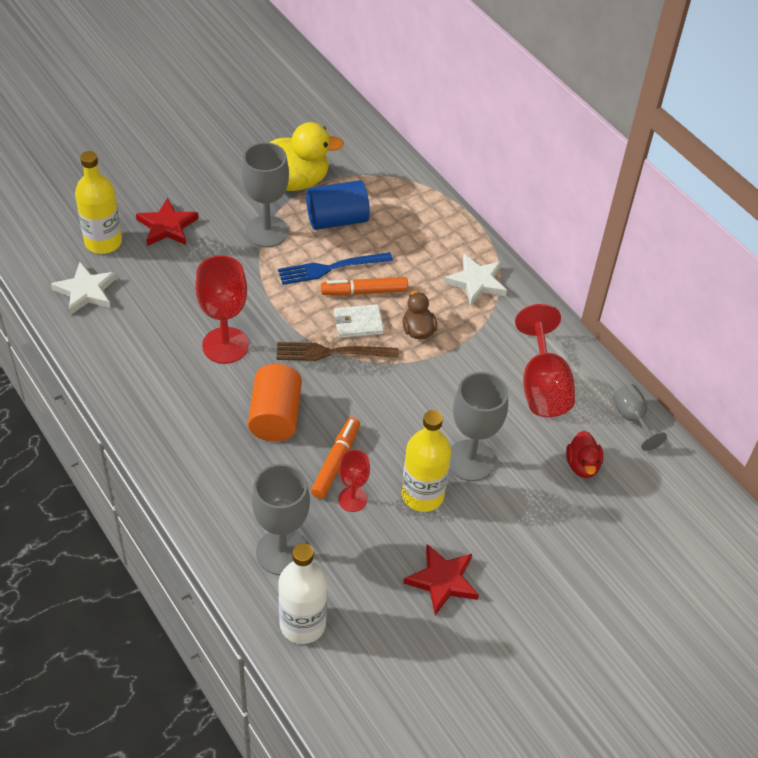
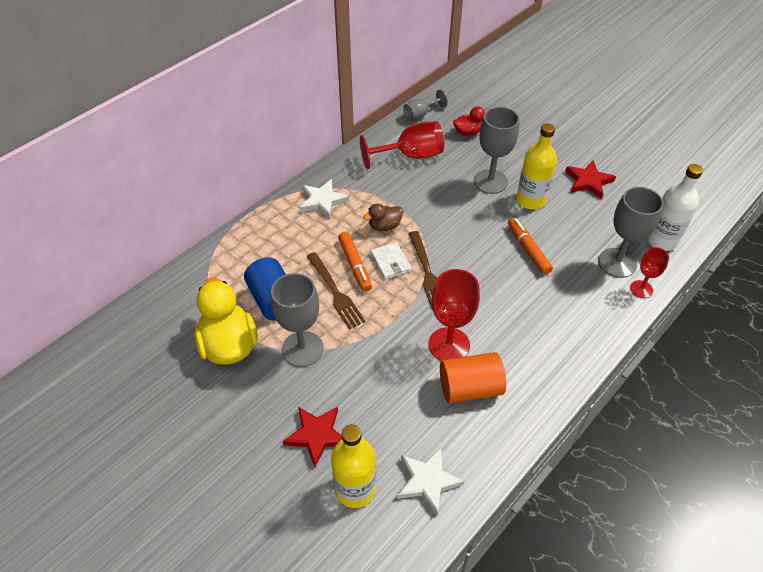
camera: 100 degrees left, 0 degrees up
orange cylinder [248,364,302,442] -> orange cylinder moved to [440,352,506,404]
blue fork [278,252,393,285] -> brown fork [306,252,365,329]
orange marker [311,417,360,499] -> orange marker turned 60 degrees clockwise [508,217,553,275]
red goblet [338,450,370,512] -> red goblet moved to [630,247,669,298]

